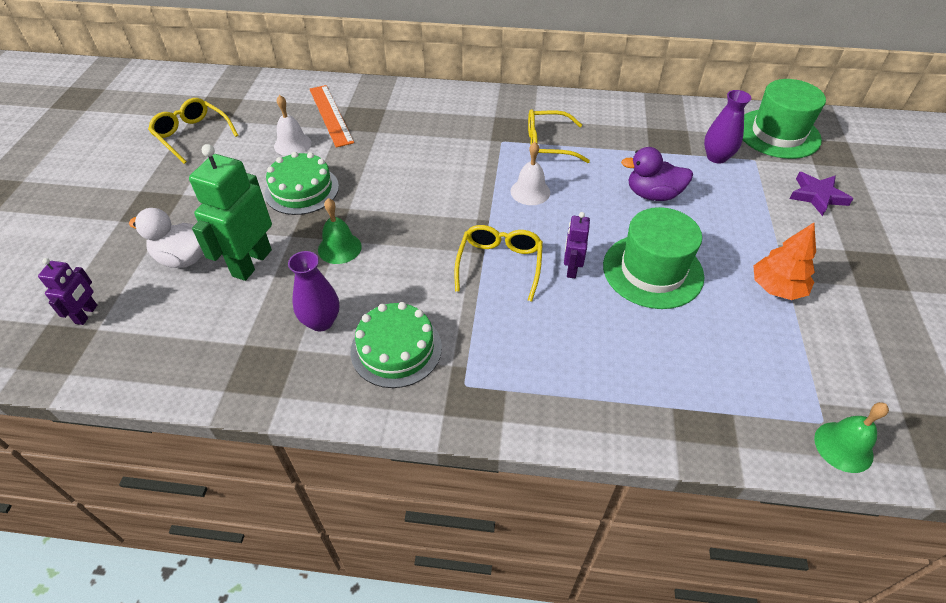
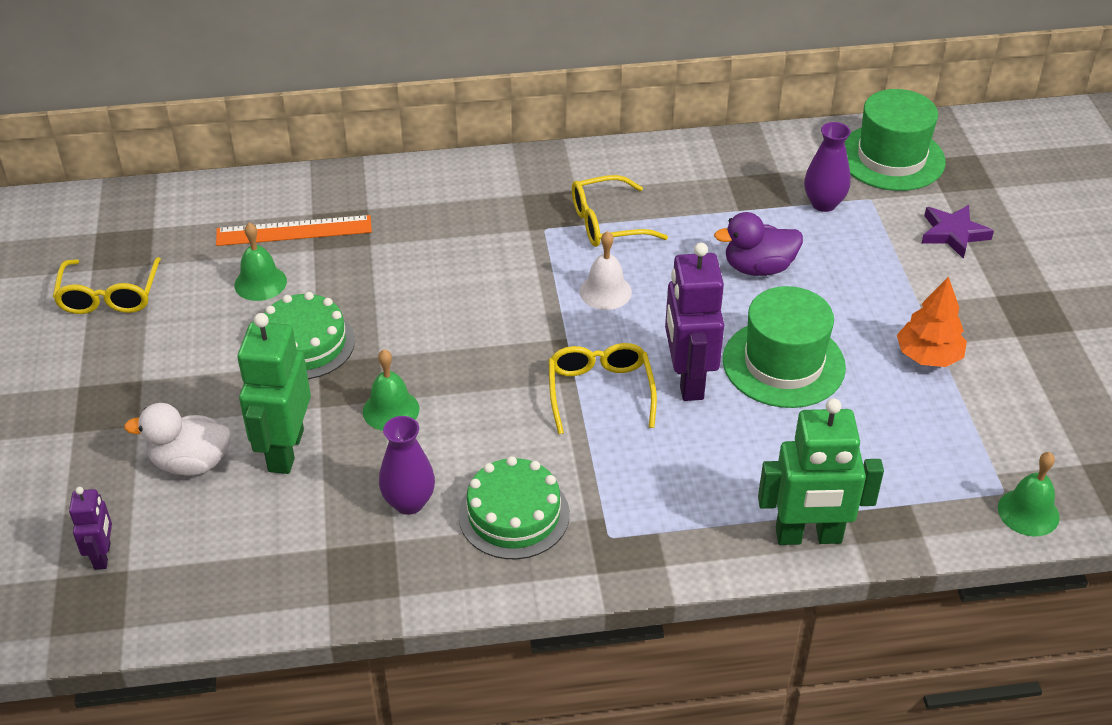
camera: 15 degrees left, 5 degrees down
yellow glasses [148,98,239,164] -> yellow glasses turned 120 degrees counterclockwise [53,257,161,314]
white bell [274,95,311,156] -> green bell [234,222,287,301]
orange ruler [309,85,354,148] -> orange ruler turned 60 degrees counterclockwise [216,215,372,246]
purple robot [564,212,590,278] -> purple robot [665,243,724,401], size x1.89
none -> green robot [758,398,884,545]

